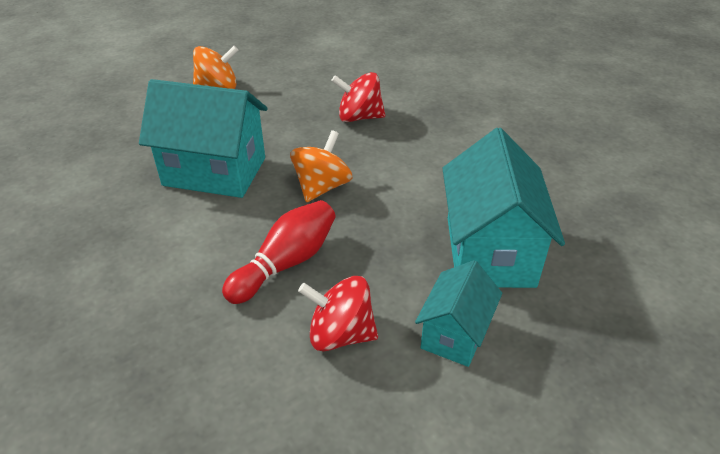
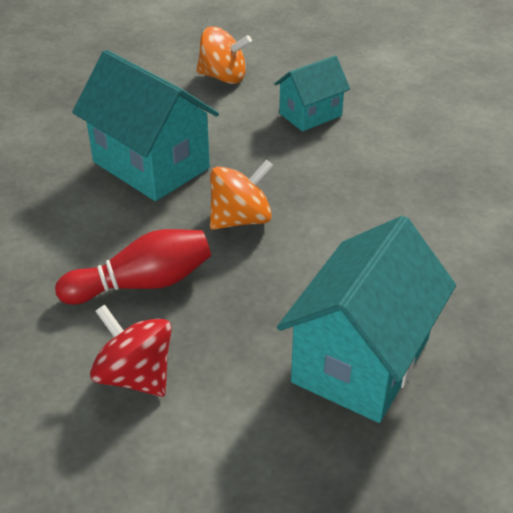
camera: 30 degrees right, 0 degrees up
red spinning top [331,72,385,122] -> none
turquoise house [415,260,502,367] -> turquoise house moved to [274,55,350,132]

